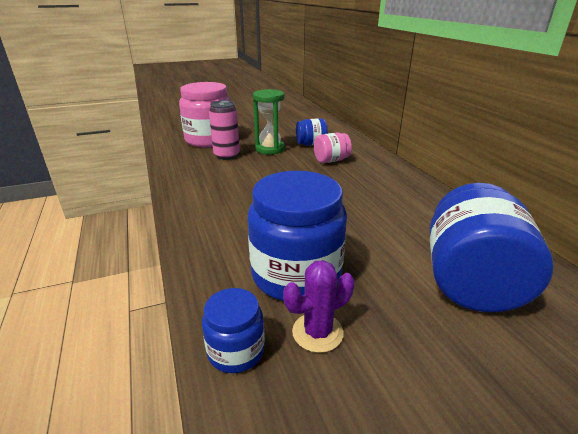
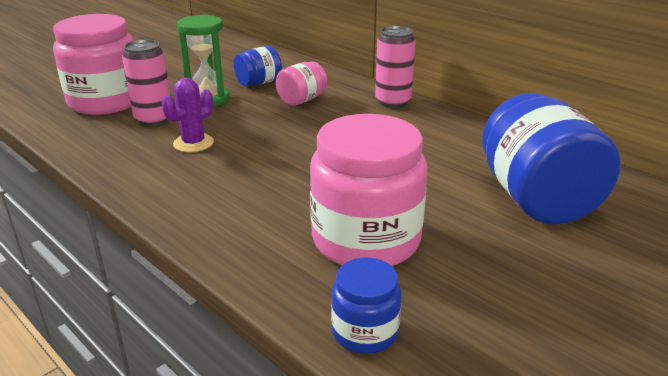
camera: 25 degrees left, 0 degrees up
blue jar [247,171,347,301] -> pink jar [310,114,428,266]
purple cactus [283,260,354,353] -> purple cactus moved to [161,78,214,152]
none -> pink can [375,26,416,108]

